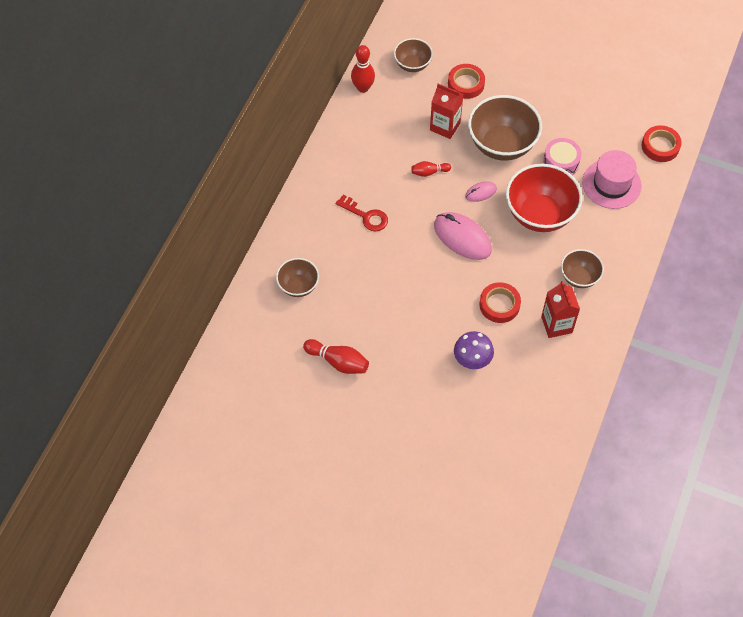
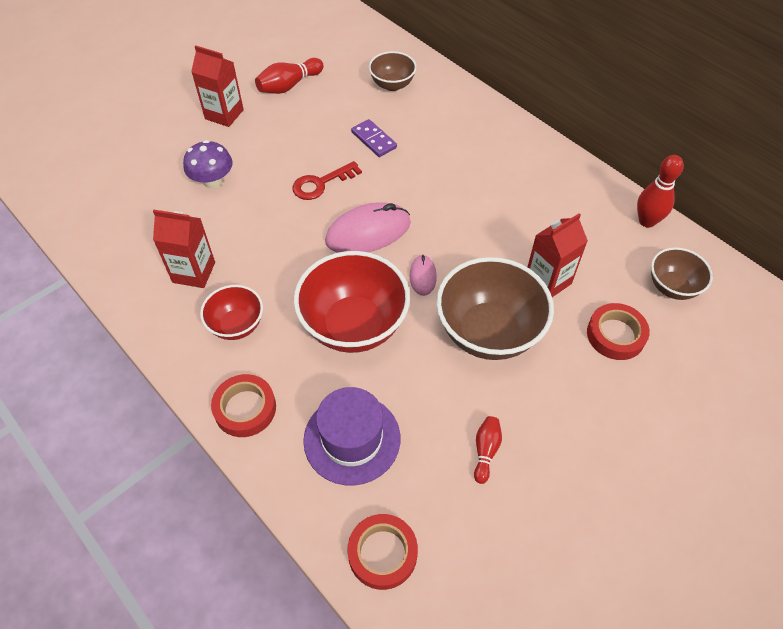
camera: 115 degrees right, 5 degrees down
red key [336,195,388,232] -> red key moved to [292,161,362,200]
red bowling pin [411,161,451,177] -> red bowling pin moved to [474,416,502,484]
red tape [479,282,521,323] -> red tape moved to [211,374,276,437]
pink drum [543,138,582,176] -> none
brown bowl [561,249,604,288] -> red bowl [200,285,263,340]
pink hat [582,150,642,209] -> purple hat [303,387,400,486]
none -> red carton [191,45,244,127]
none -> purple domino [351,119,397,157]

